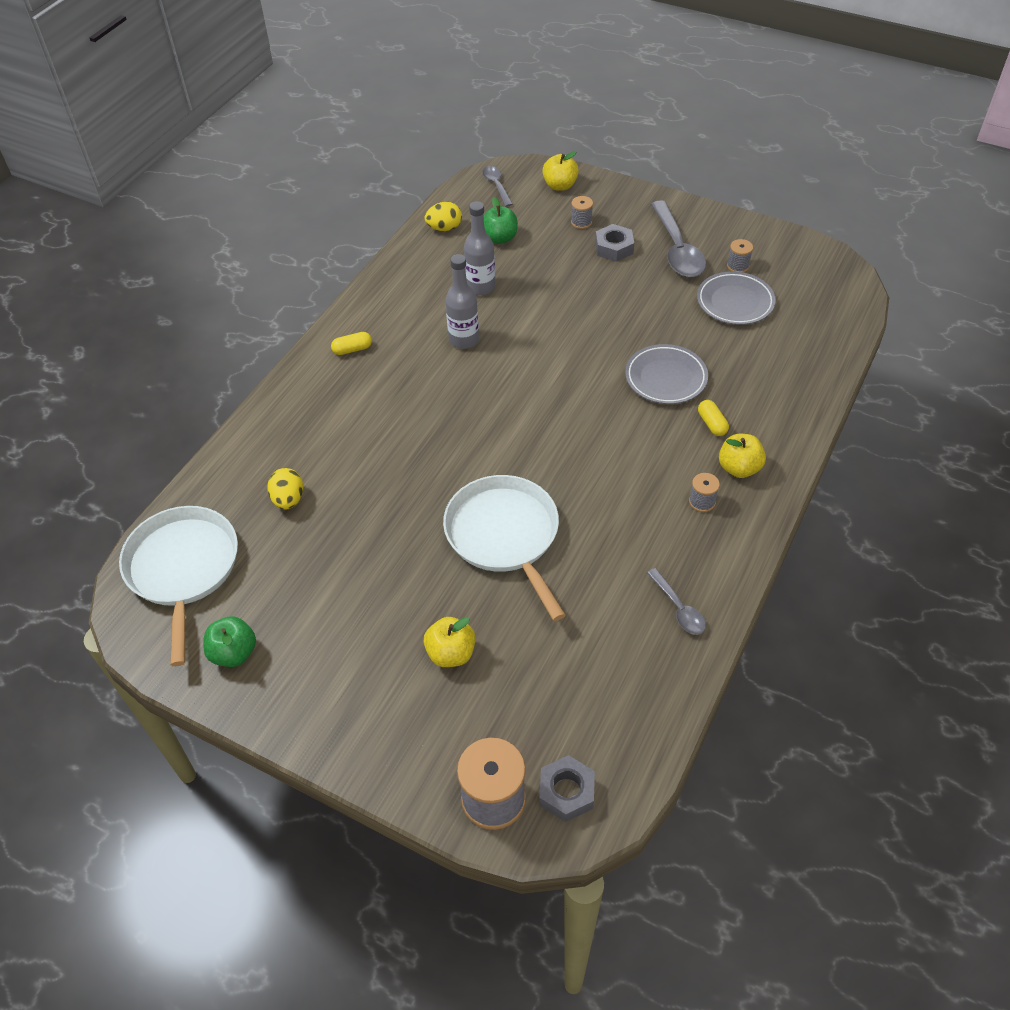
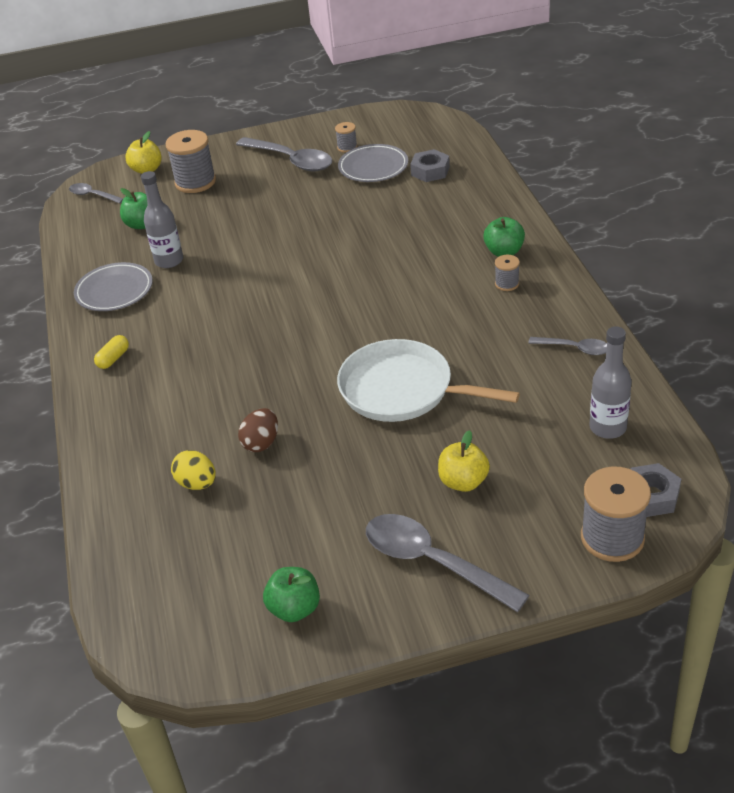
camera: 40 degrees left, 10 degrees down
white pan [119,506,238,666] -> none
yellow egg [424,202,462,231] -> none
grey bottle [445,254,479,349] -> grey bottle moved to [589,326,632,439]
grey spool [571,196,593,229] -> grey spool [166,130,216,193], size x2.01
grey nut [595,224,634,262] -> grey nut moved to [410,149,450,182]
grey plate [625,344,708,404] -> grey plate moved to [74,262,153,311]
yellow capsule [698,400,729,436] -> none
yellow apple [719,434,766,478] -> green apple [483,217,525,257]
none -> brown egg [238,408,278,452]
none -> grey spoon [366,514,529,612]

